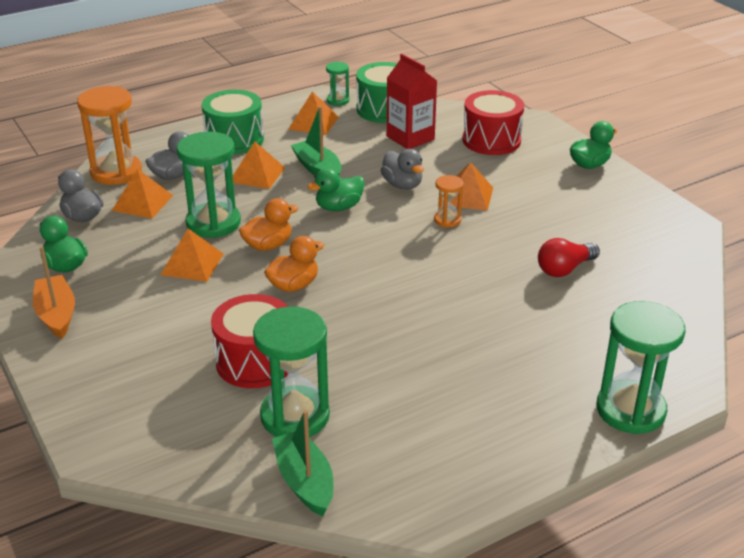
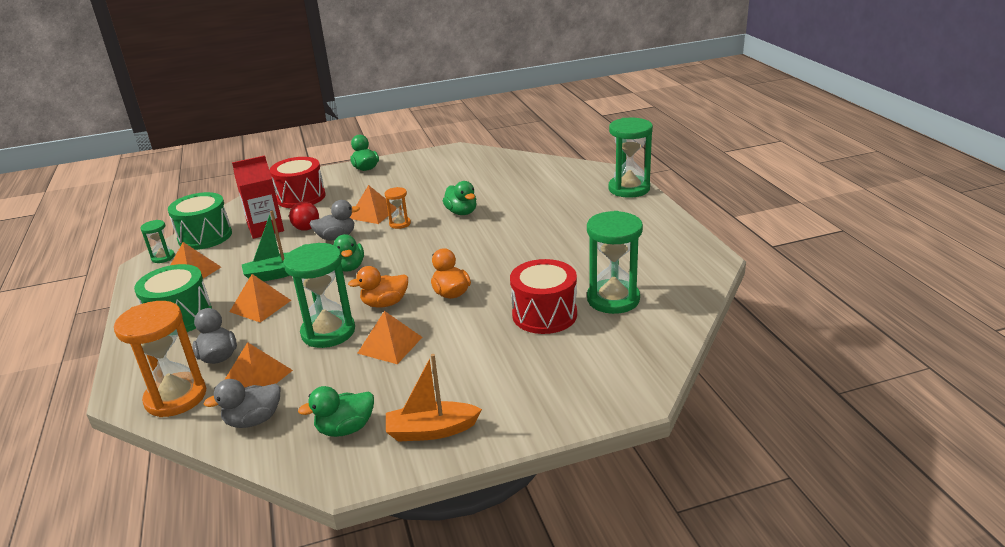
camera: 75 degrees left, 5 degrees down
orange duck [239,198,299,251] -> orange duck turned 90 degrees counterclockwise [348,266,408,308]
green boat [272,410,333,516] -> none
red light bulb [538,238,600,277] -> red light bulb moved to [289,202,319,231]
none -> green duck [443,181,477,215]

